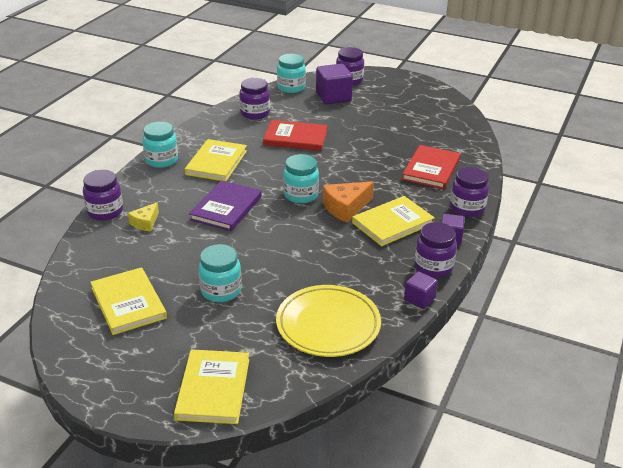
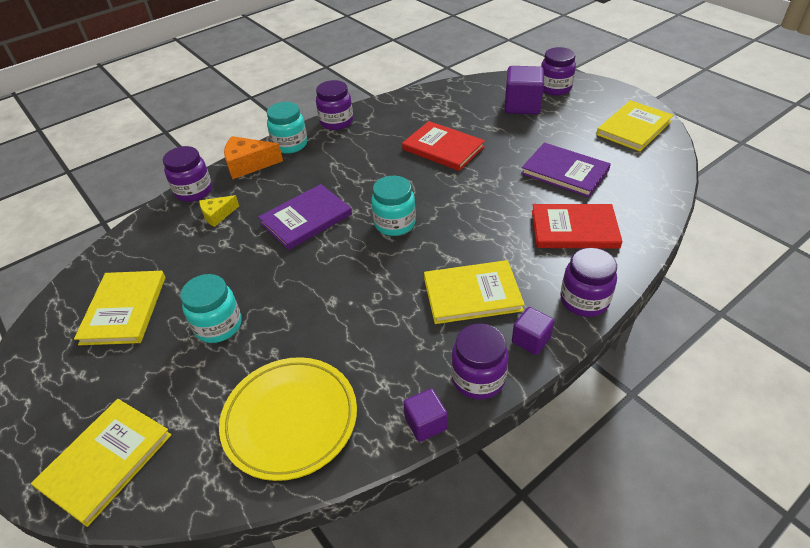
camera: 30 degrees right, 10 degrees up
yellow book [185,139,247,181] -> yellow book moved to [596,100,673,152]
purple jar [239,78,270,120] -> purple jar moved to [316,80,353,130]
turquoise jar [277,54,306,93] -> none
orange cheese [323,181,374,223] -> orange cheese moved to [224,136,283,179]
red book [402,145,461,189] -> red book turned 45 degrees clockwise [532,204,623,249]
none -> purple book [521,142,611,197]

